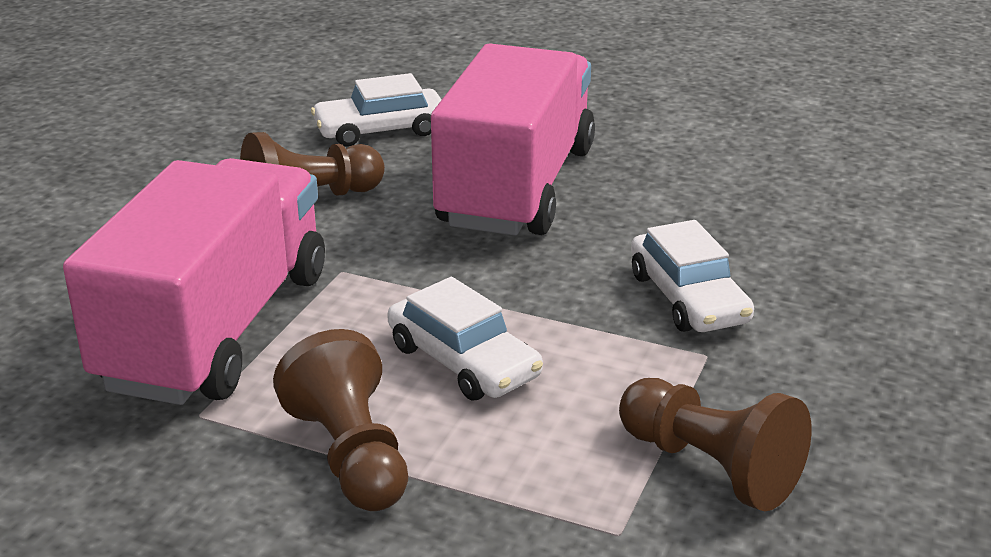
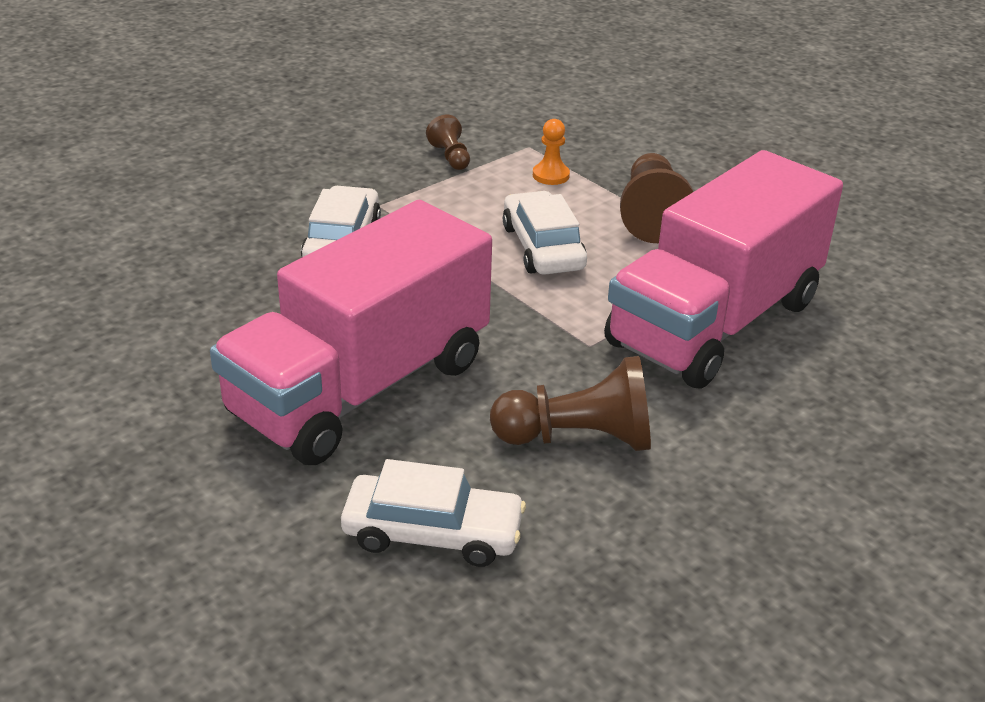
camera: 155 degrees left, 5 degrees up
brown pawn [619,378,812,511] -> brown pawn [426,115,470,170], size x0.54
none -> orange pawn [533,119,570,185]

